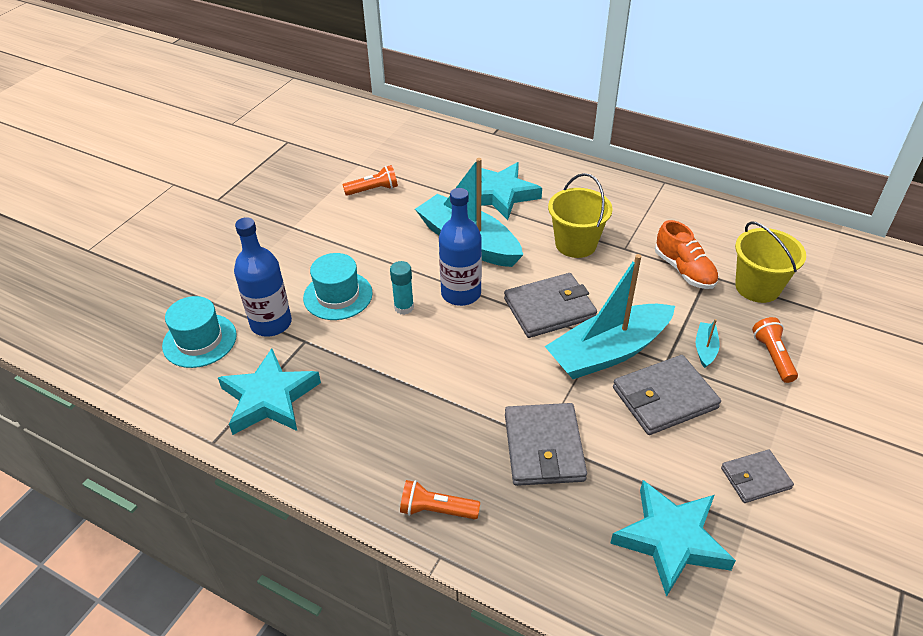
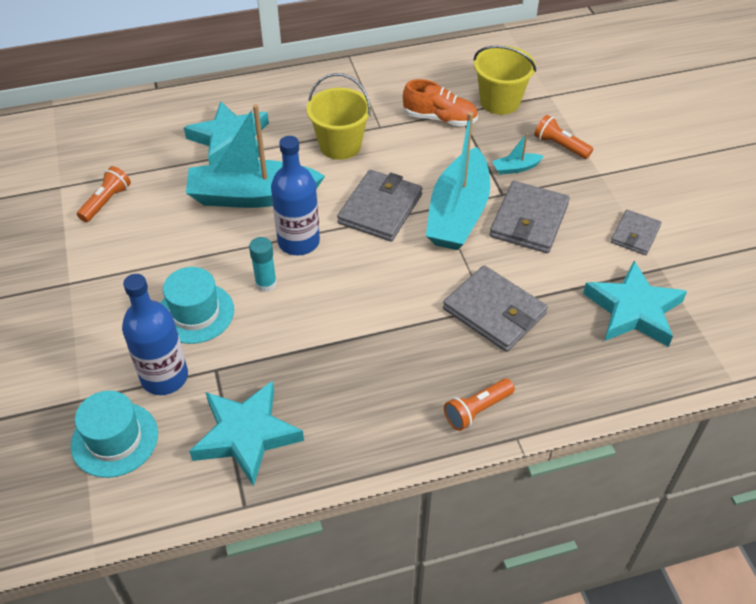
camera: 45 degrees left, 5 degrees up
turquoise boat [696,319,720,368] -> turquoise boat turned 75 degrees counterclockwise [492,133,544,175]

